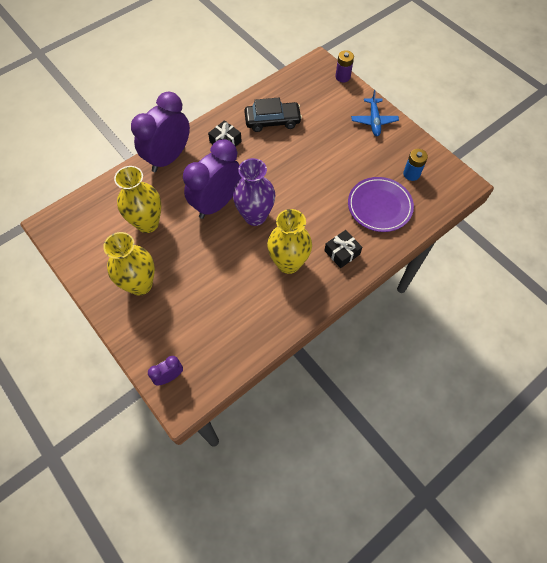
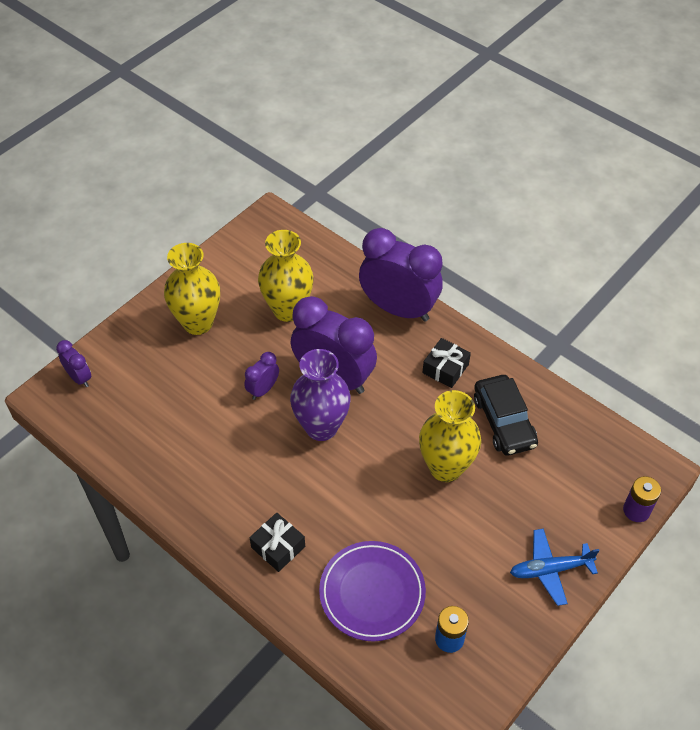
camera: 80 degrees right, 10 degrees down
yellow vase [267,209,312,274] -> yellow vase moved to [419,390,481,482]
none -> purple clock [244,352,279,400]

